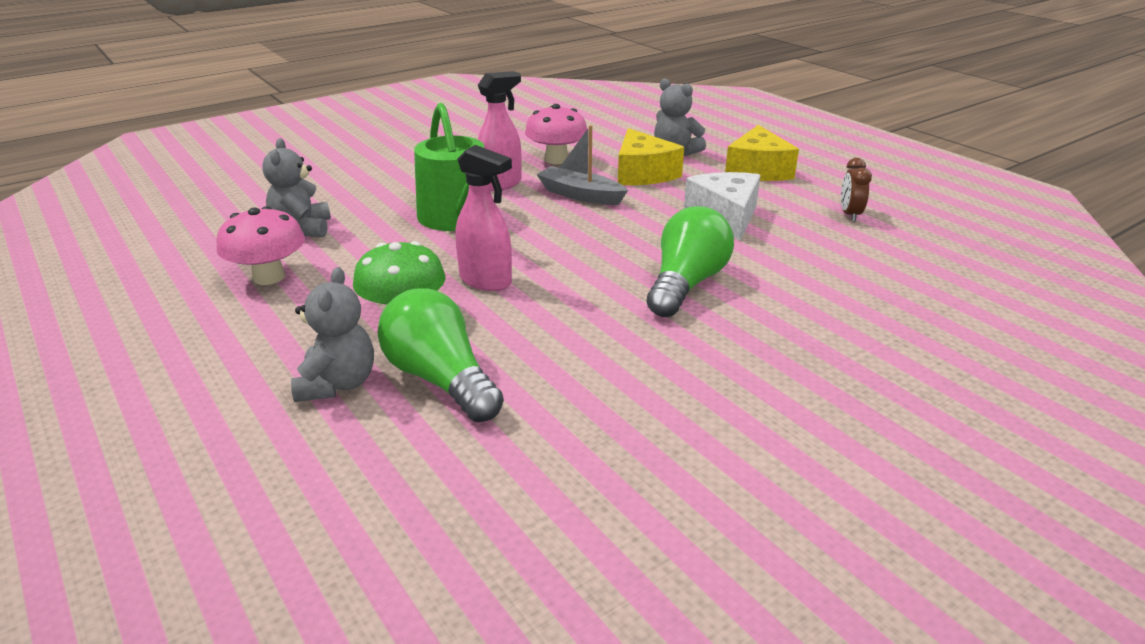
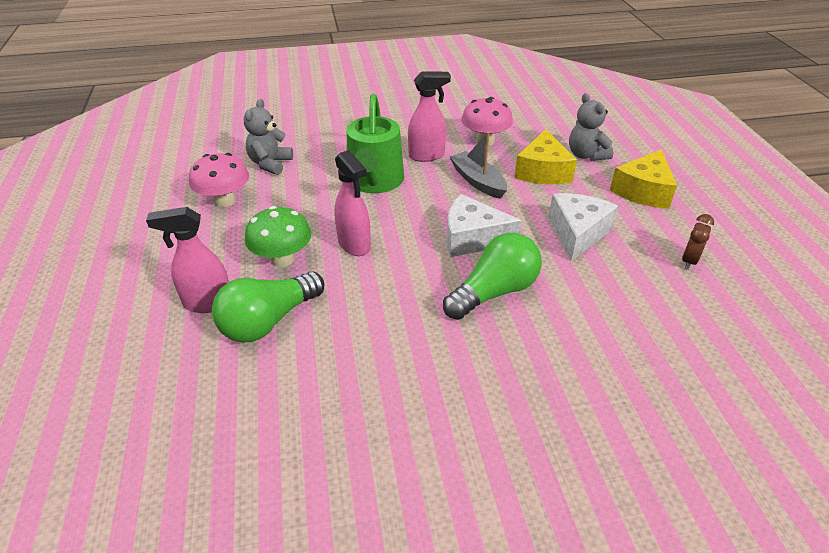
camera: 25 degrees right, 10 degrees up
grey teddy bear [291,267,374,402] -> pink spray bottle [146,207,229,313]
green light bulb [377,288,504,422] -> green light bulb turned 120 degrees counterclockwise [212,271,324,343]
none -> white cheese [447,194,522,257]

